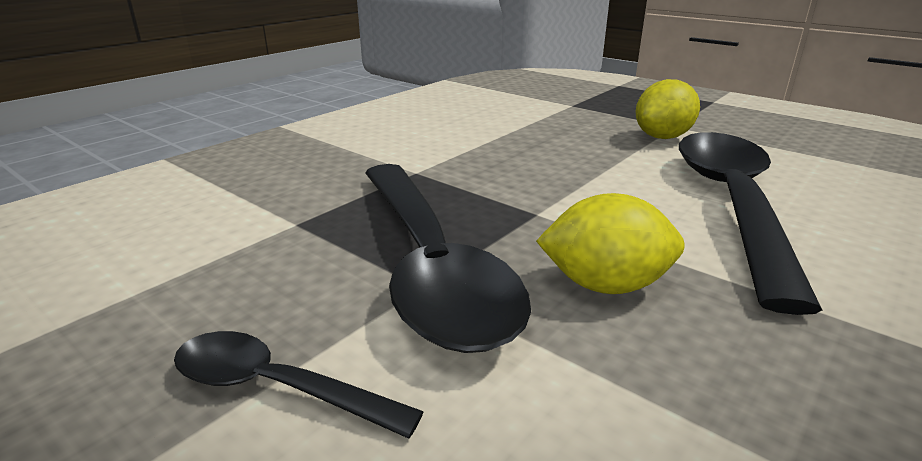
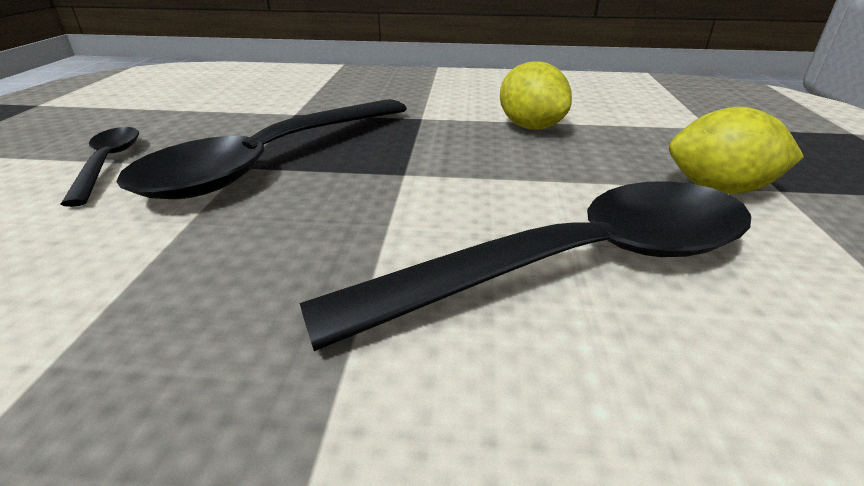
camera: 55 degrees right, 5 degrees up
yellow lemon [536,193,685,294] -> yellow lemon moved to [500,61,572,130]

